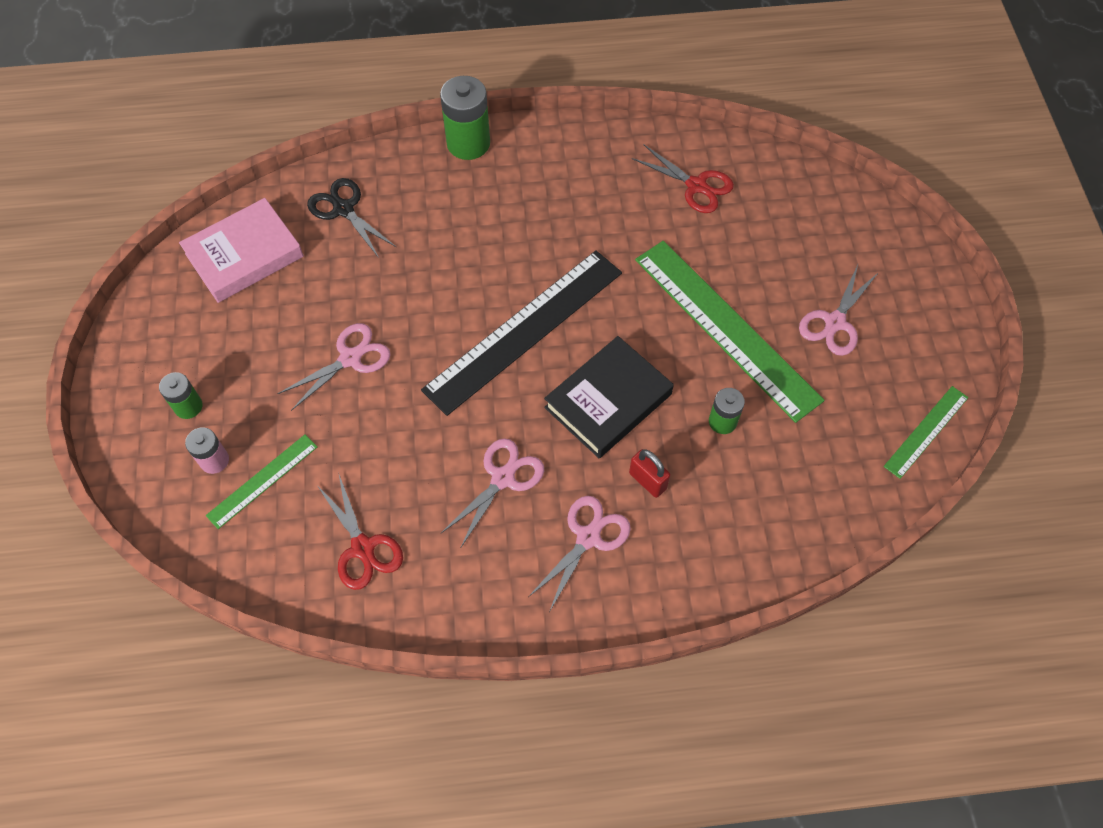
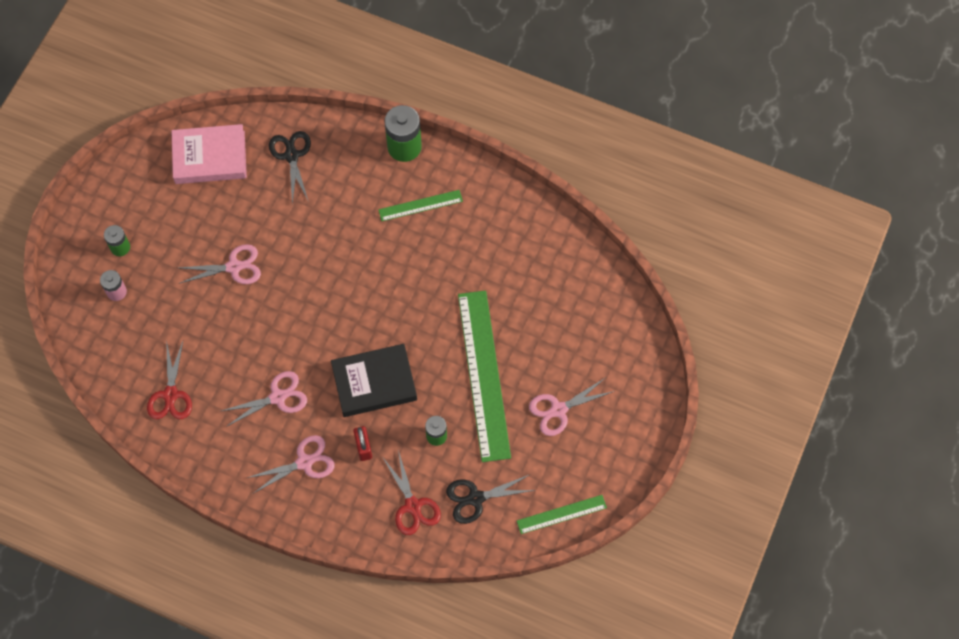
camera: 30 degrees right, 5 degrees up
green ruler [206,434,317,529] -> green ruler moved to [378,190,463,221]
black ruler [421,251,622,416] -> none
red scissors [632,145,734,213] -> red scissors moved to [383,450,441,535]
none -> black scissors [446,474,535,524]

